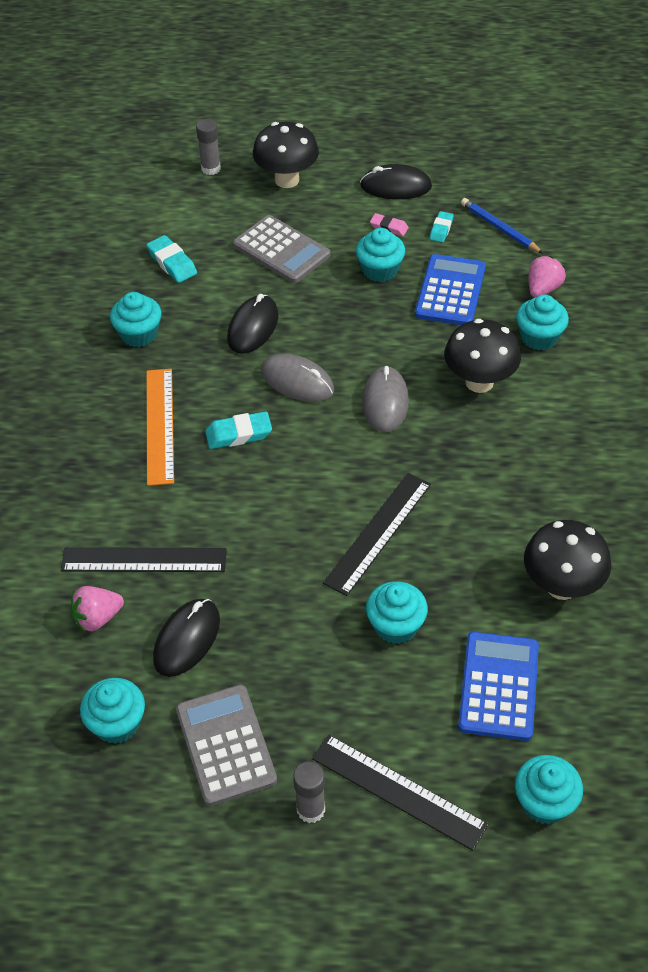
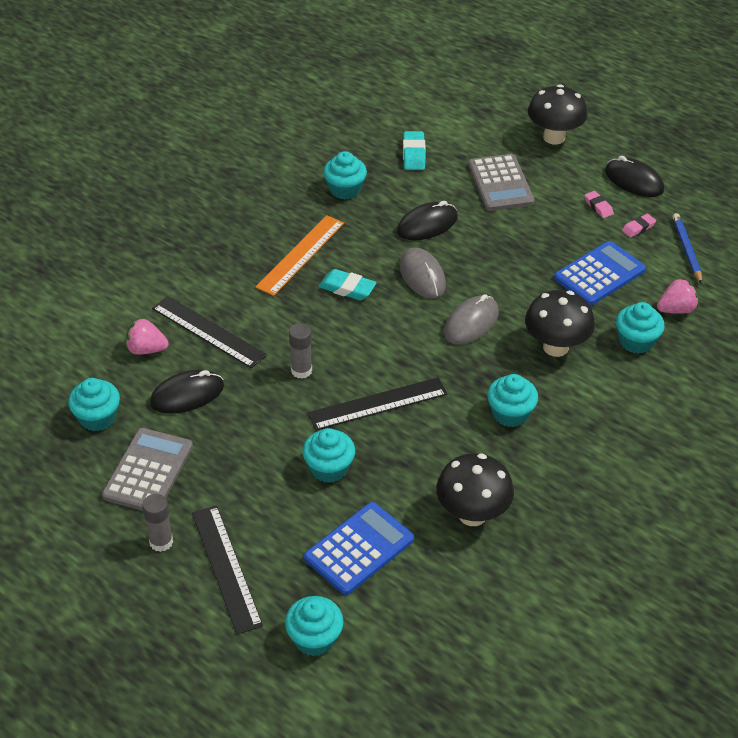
camera: 35 degrees right, 5 degrees down
grey glue stick [196,119,221,175] -> grey glue stick moved to [289,323,312,379]
turquoise cupcake [356,228,405,282] -> turquoise cupcake moved to [487,374,538,427]
turquoise eraser [430,211,454,242] -> pink eraser [622,214,656,238]

